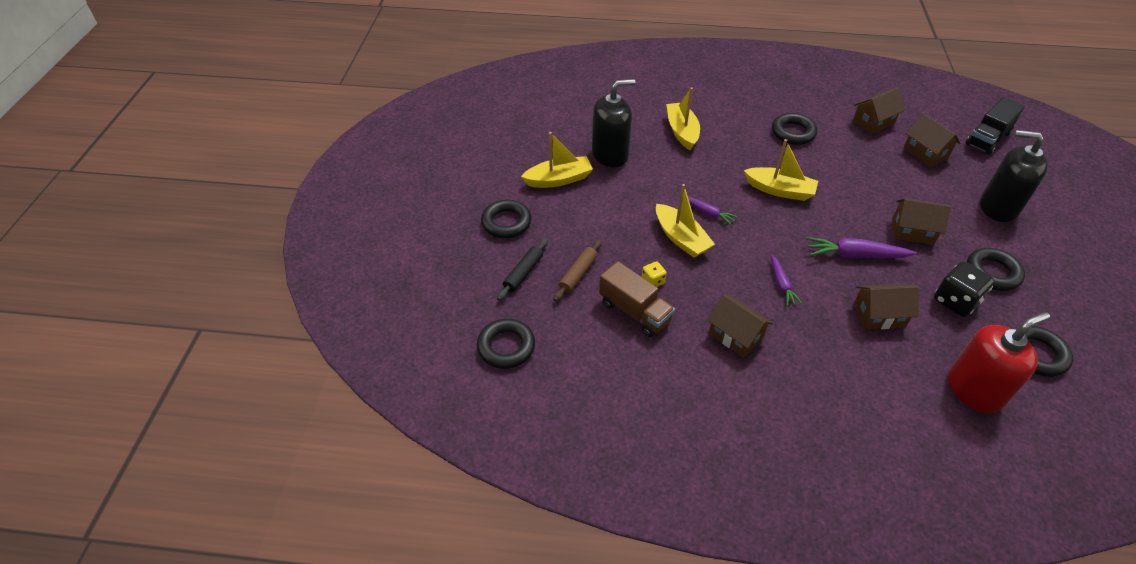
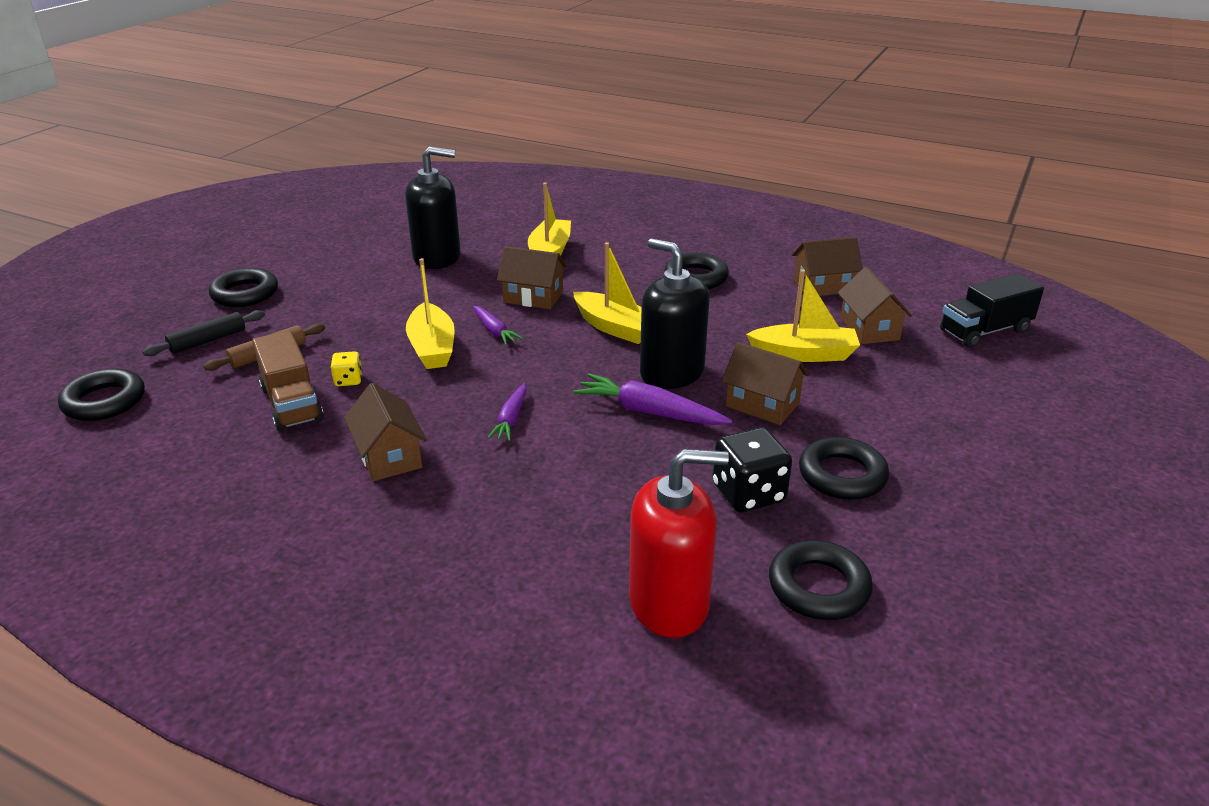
camera: 20 degrees right, 15 degrees down
yellow boat [521,132,593,188] -> yellow boat moved to [746,269,860,362]
brown house [854,284,919,330] -> brown house moved to [497,246,567,309]
black soap dispenser [980,130,1048,222] -> black soap dispenser moved to [640,239,709,389]

